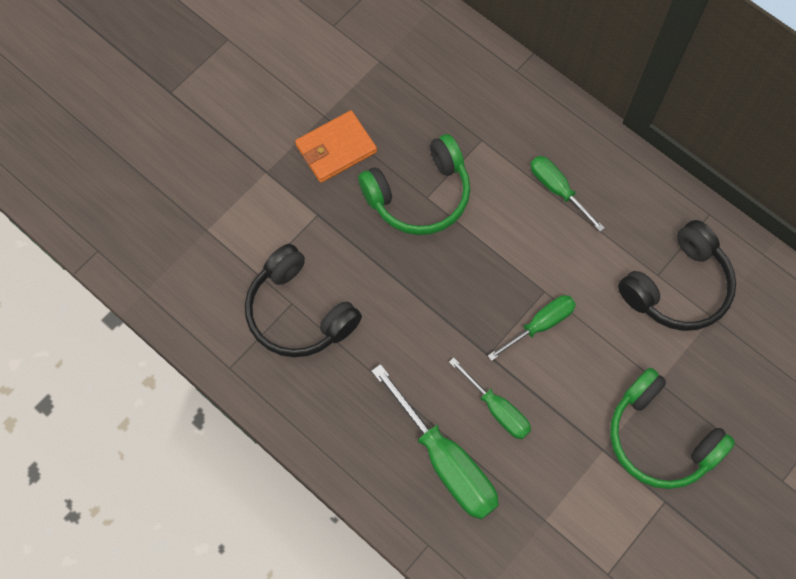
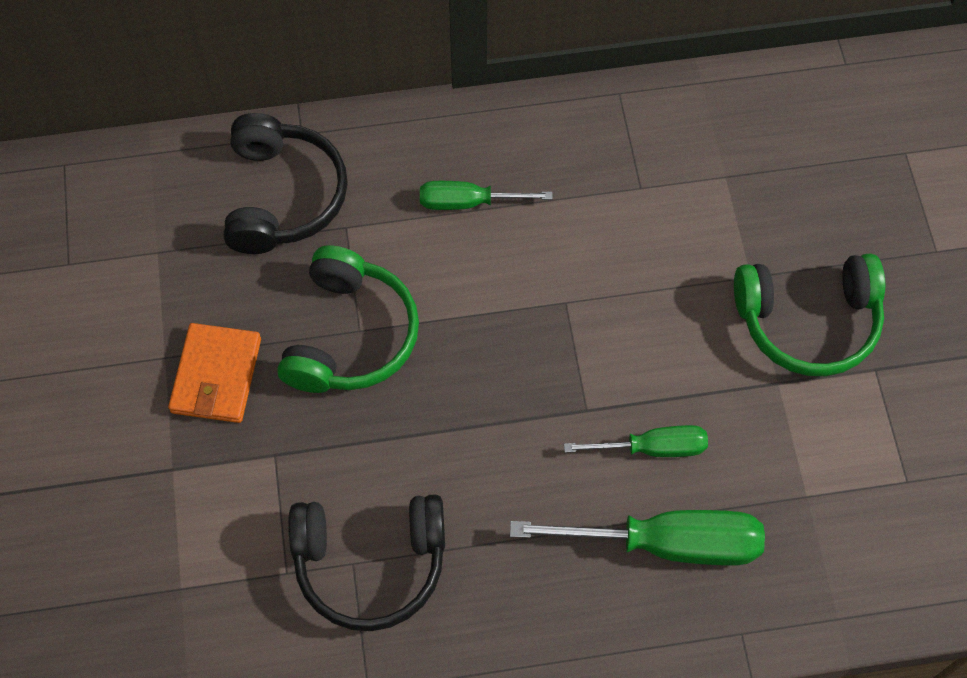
camera: 50 degrees left, 5 degrees down
green screwdriver [488,295,576,361] -> none
black headphones [618,220,736,331] -> black headphones moved to [224,113,348,254]

